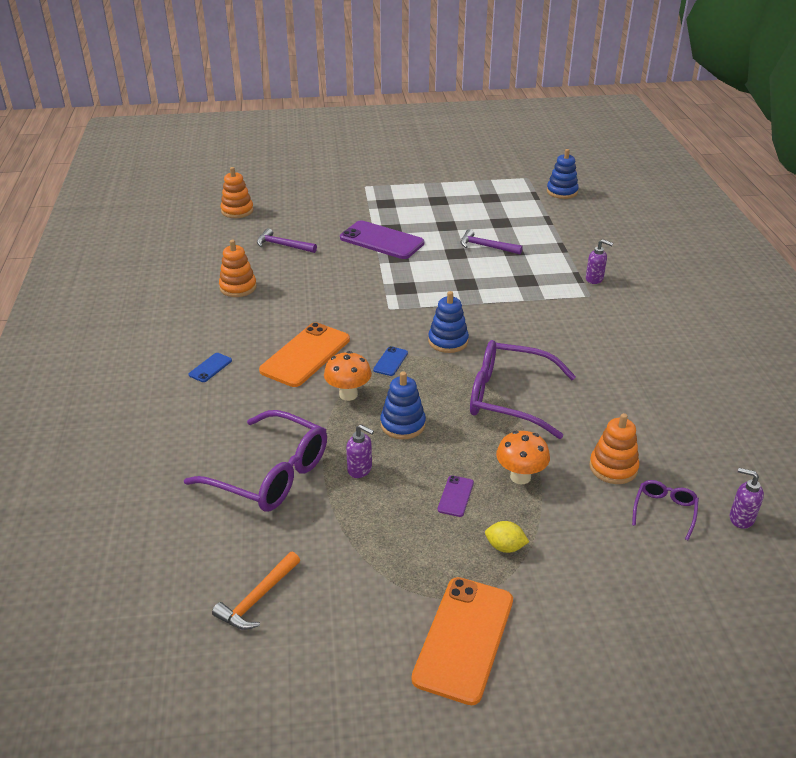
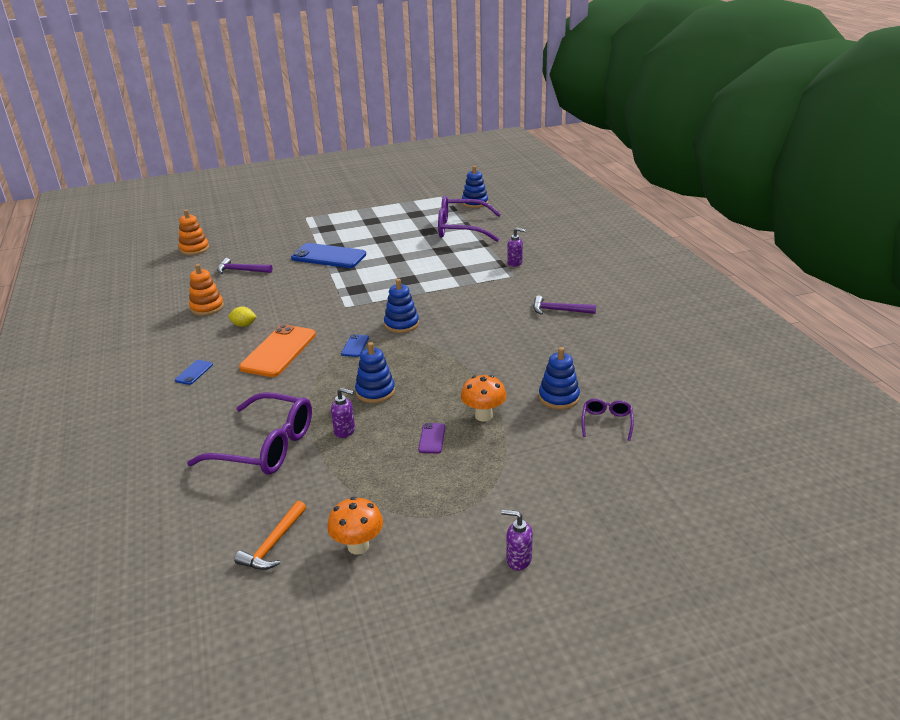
camera: 10 degrees left, 5 degrees down
orange mushroom [324,351,372,401] -> orange mushroom moved to [327,497,383,554]
purple phone [340,220,424,259] -> blue phone [291,243,366,268]
orange phone [412,577,513,705] -> none
purple hammer [461,229,523,254] -> purple hammer moved to [533,296,596,315]
purple glasses [470,340,576,439] -> purple glasses moved to [438,196,501,242]
yellow lemon [485,521,529,553] -> yellow lemon moved to [228,307,257,327]
orange stacking toy [589,413,639,484] -> blue stacking toy [539,347,580,409]
purple soap dispenser [730,468,764,529] -> purple soap dispenser moved to [501,510,533,571]

